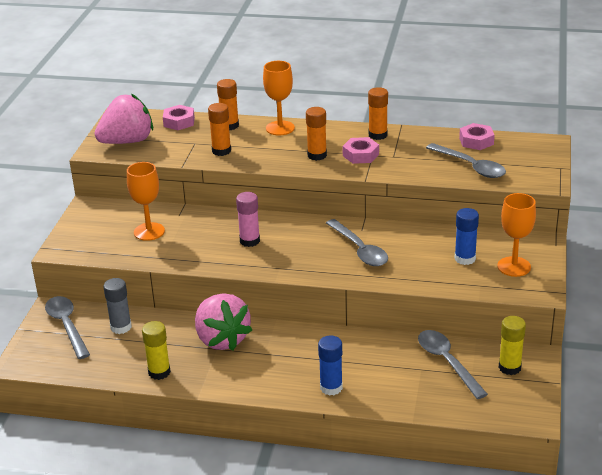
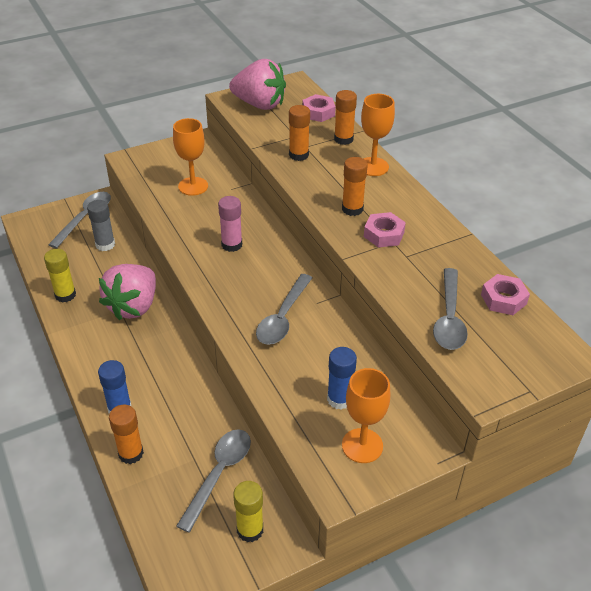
camera: 50 degrees right, 10 degrees up
orange glue stick [368,87,388,140] -> orange glue stick moved to [109,405,144,464]

